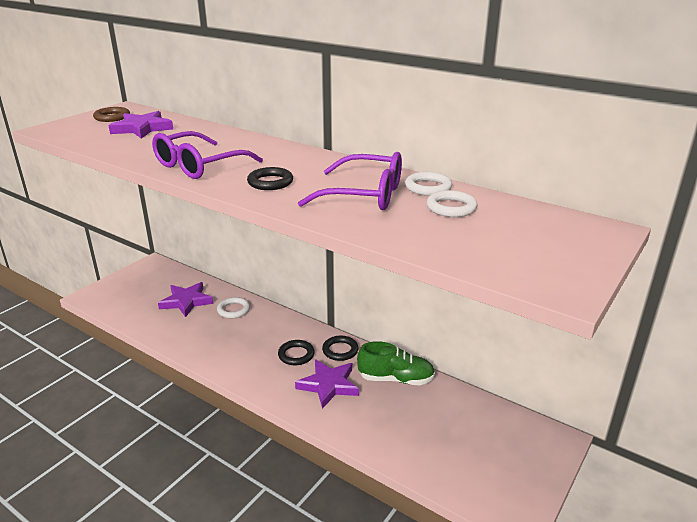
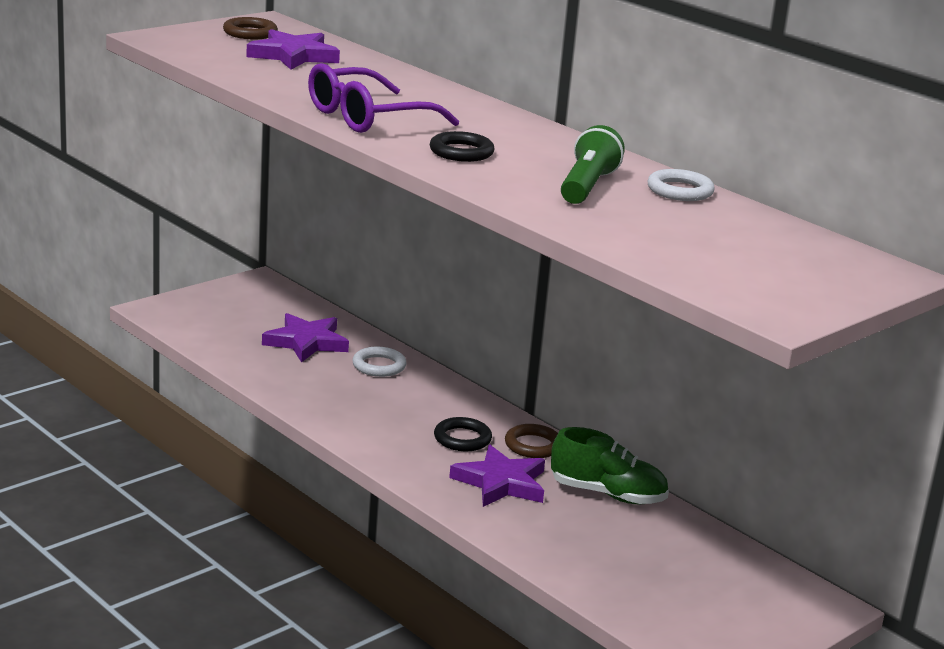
camera: 10 degrees right, 5 degrees down
purple glasses [298,152,402,210] -> green flashlight [561,125,625,204]
black ring [322,336,358,361] -> brown ring [505,424,558,458]
white ring [427,190,477,217] -> none

